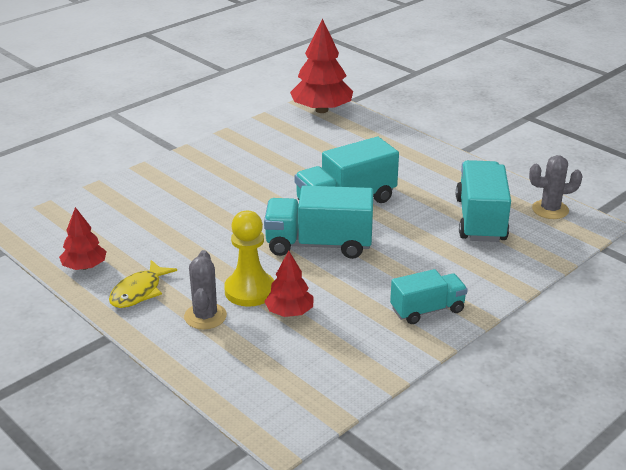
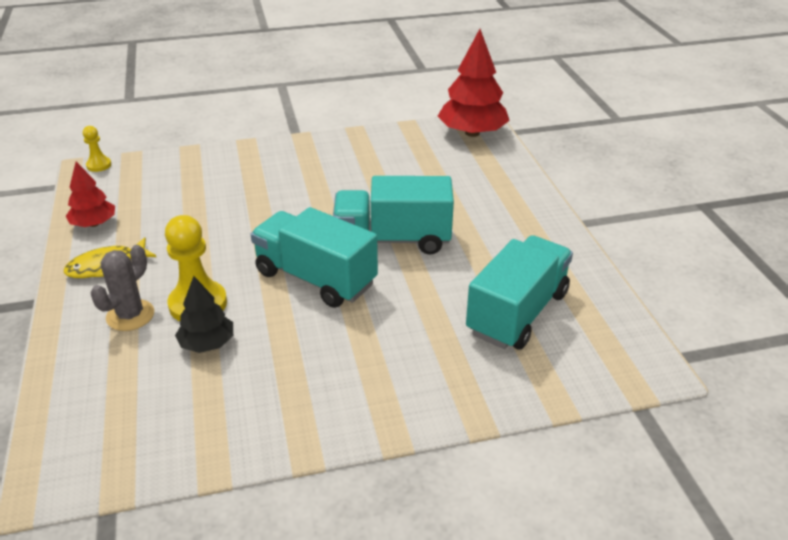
camera: 30 degrees right, 5 degrees up
red tree [264,251,313,317] -> black tree [175,276,233,353]
turquoise truck [390,269,468,324] -> none
grey cactus [529,155,583,219] -> none
none -> yellow pawn [83,126,111,172]

